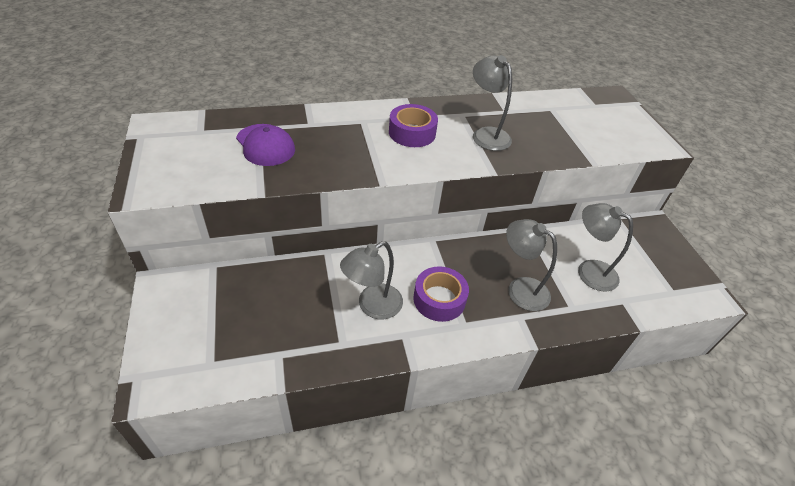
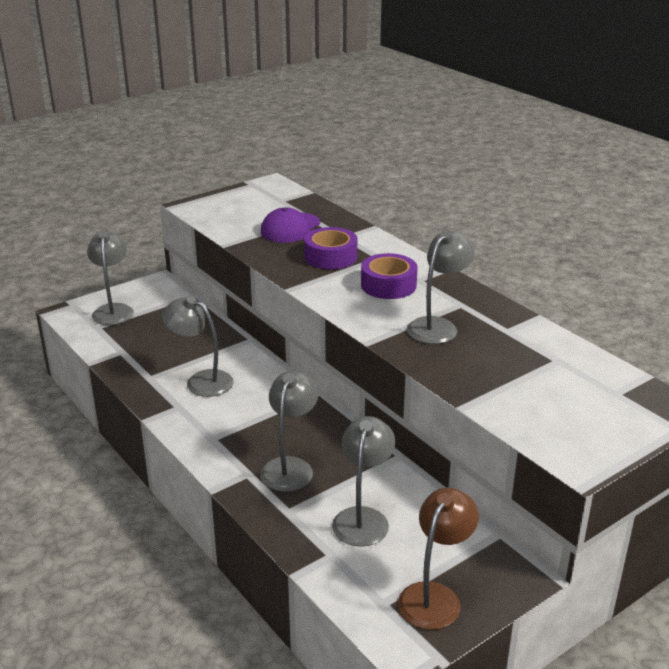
camera: 70 degrees right, 15 degrees down
purple tape [414,266,469,322] -> purple tape moved to [304,227,357,269]
none -> grey lamp [87,231,134,325]
none -> brown lamp [398,488,479,630]

